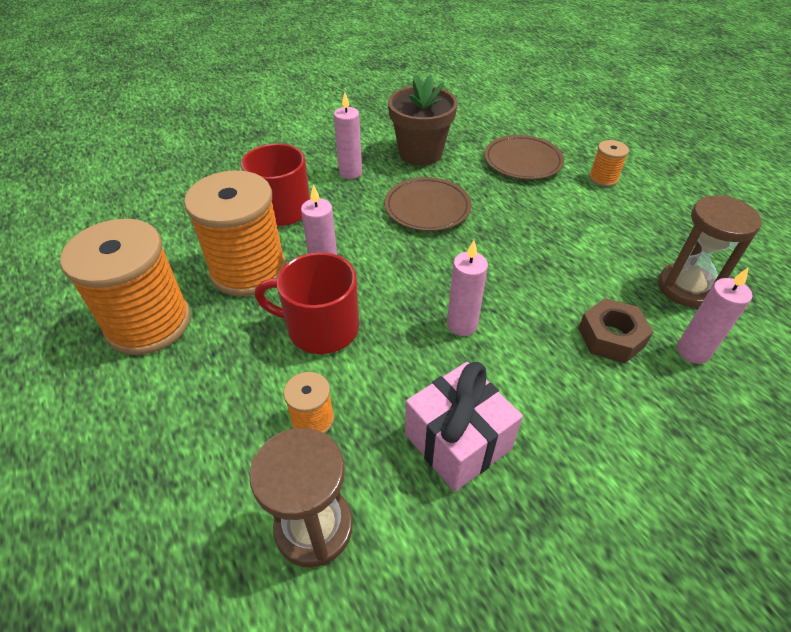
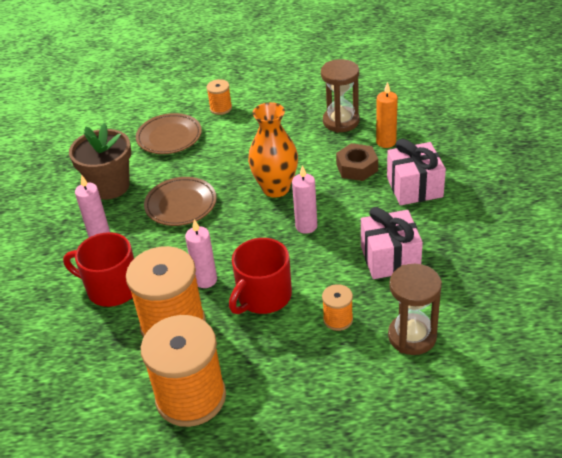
camera: 60 degrees left, 5 degrees down
pink candle [677,268,752,364] -> orange candle [376,82,398,148]
none -> orange vase [248,102,298,198]
none -> pink gift [387,139,446,205]

